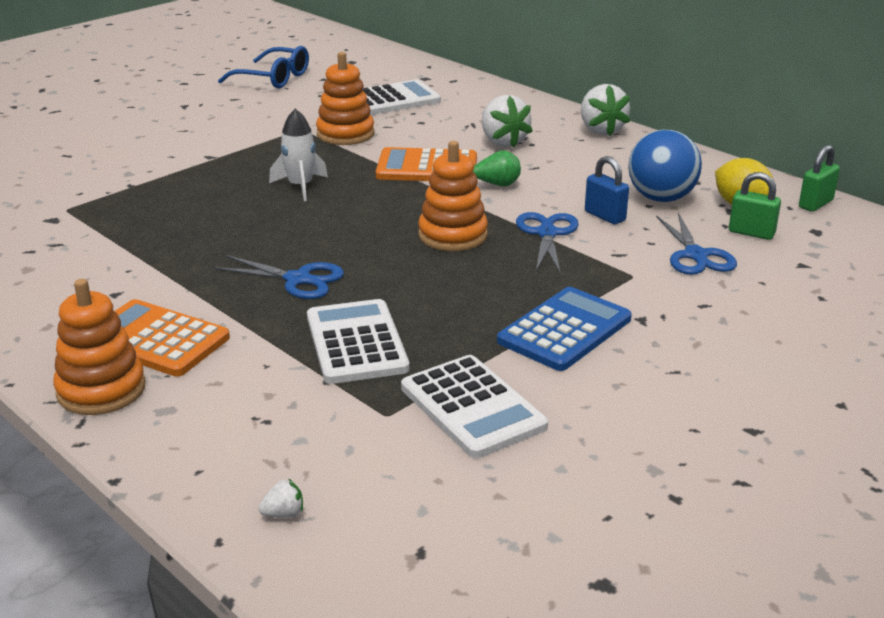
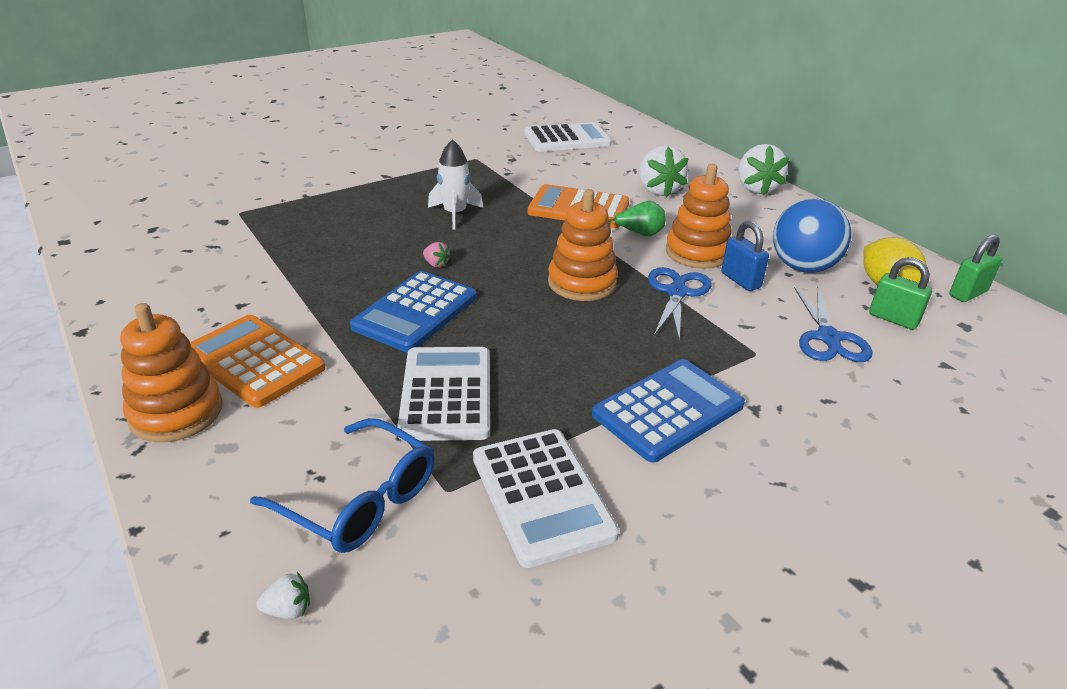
camera: 10 degrees right, 5 degrees up
blue scissors [212,255,344,299] -> blue calculator [350,271,477,352]
blue glasses [218,46,309,89] -> blue glasses moved to [250,418,435,553]
orange stacking toy [316,52,374,145] -> orange stacking toy moved to [666,164,732,269]
none -> pink strawberry [423,242,451,268]

